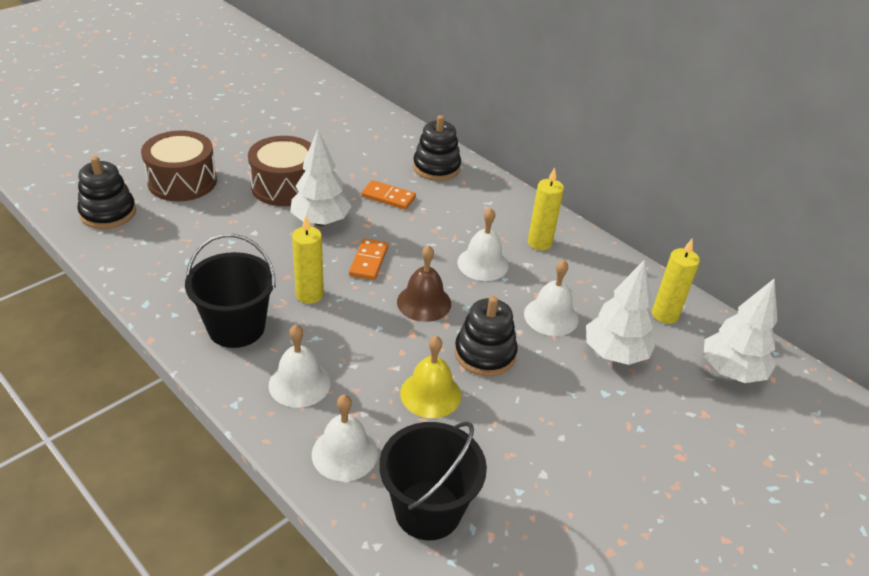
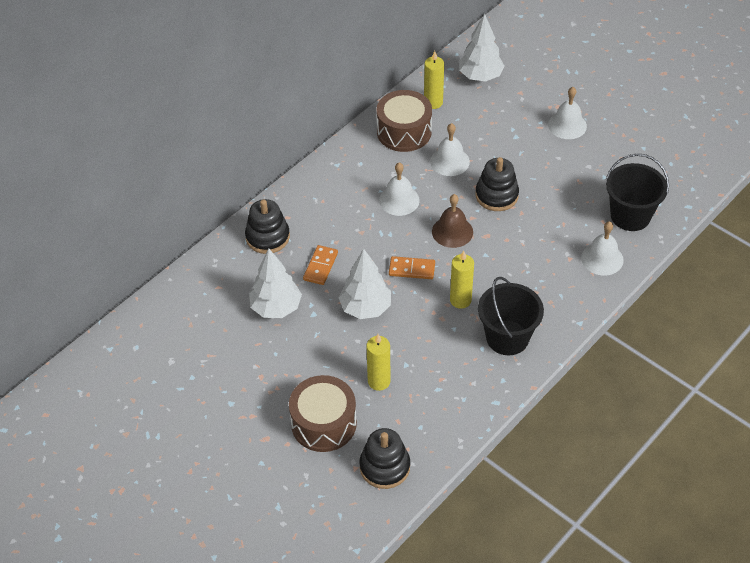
camera: 90 degrees left, 10 degrees up
brown drum [248,136,311,206] -> brown drum moved to [376,90,432,152]
white bell [269,325,331,408] -> white bell moved to [548,87,587,139]
yellow bell [400,336,461,418] -> none
yellow candle [528,167,564,250] -> yellow candle moved to [366,334,391,391]
white tree [586,259,656,365] -> white tree moved to [249,249,302,318]

